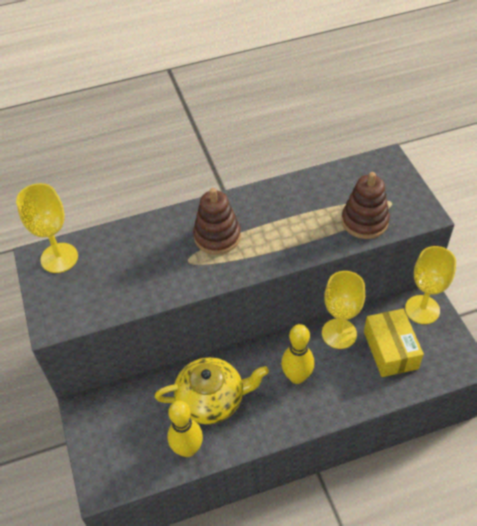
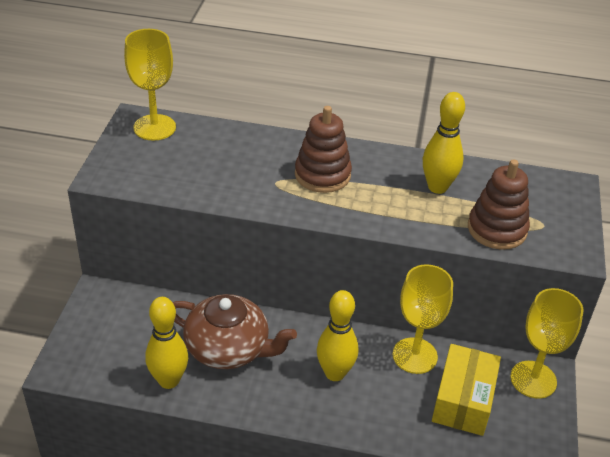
camera: 25 degrees right, 10 degrees down
yellow teapot [155,357,269,424] -> brown teapot [173,294,297,369]
none -> yellow bowling pin [423,92,465,194]

